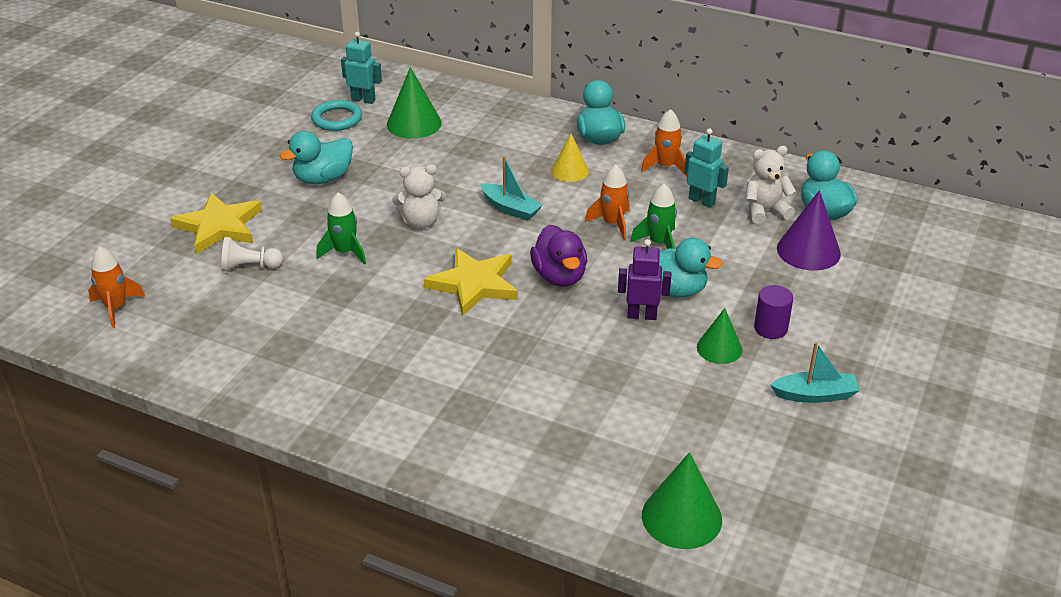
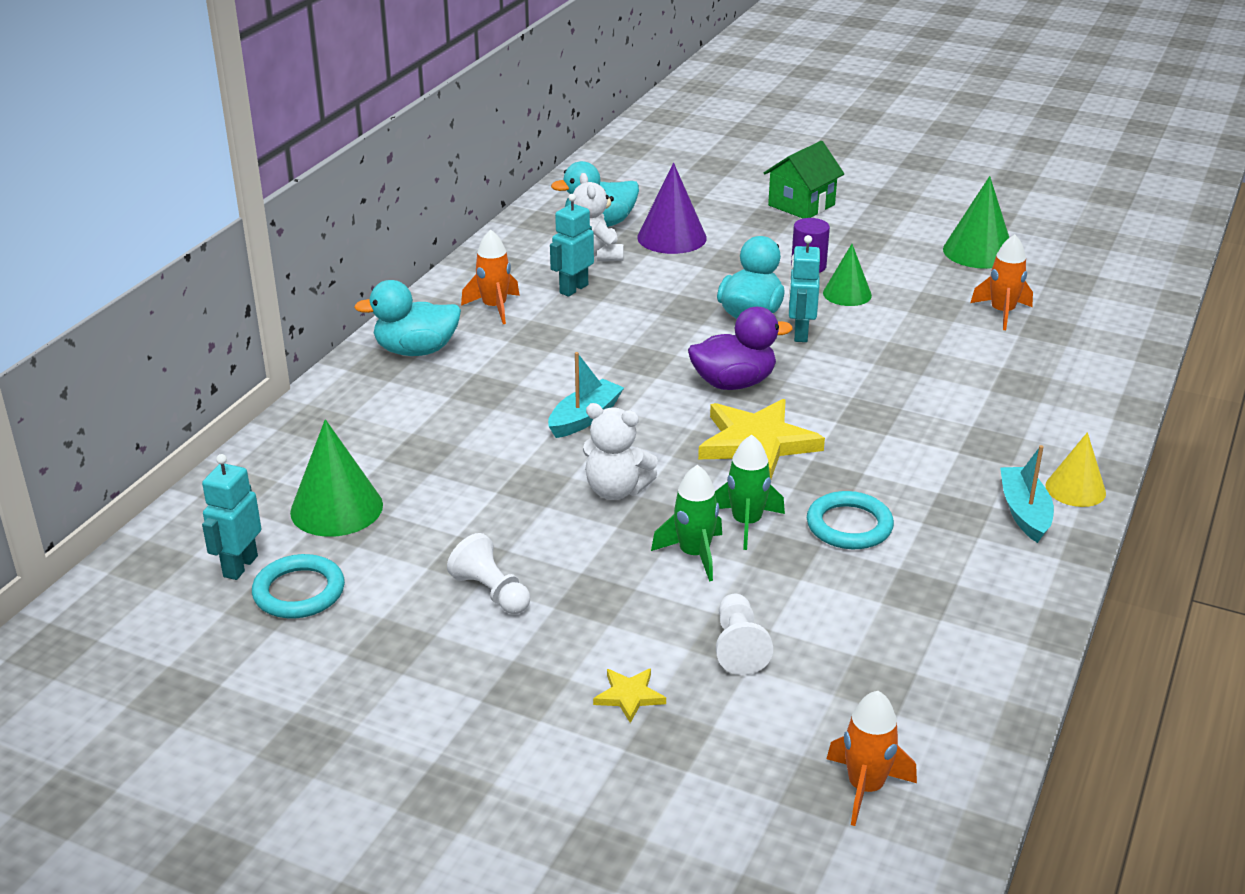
camera: 90 degrees left, 5 degrees down
yellow star [170,192,262,254] -> yellow star [593,669,666,723], size x0.46
turquoise duck [280,131,353,184] -> white pawn [447,533,530,614]
white teddy bear [392,164,446,229] -> white teddy bear turned 120 degrees clockwise [583,403,658,500]
yellow cone [551,134,589,182] -> yellow cone moved to [1045,432,1106,507]
orange rocket [585,165,630,240] -> orange rocket moved to [970,234,1033,330]
purple robot [618,239,671,320] -> turquoise robot [789,235,820,342]
green rocket [630,184,677,249] -> green rocket moved to [715,435,785,550]
green cone [642,452,722,549] -> green cone moved to [943,176,1009,269]
turquoise boat [771,342,860,403] -> turquoise boat moved to [1000,445,1054,543]
none -> green house [764,141,844,218]
none -> turquoise ring [807,491,894,549]

